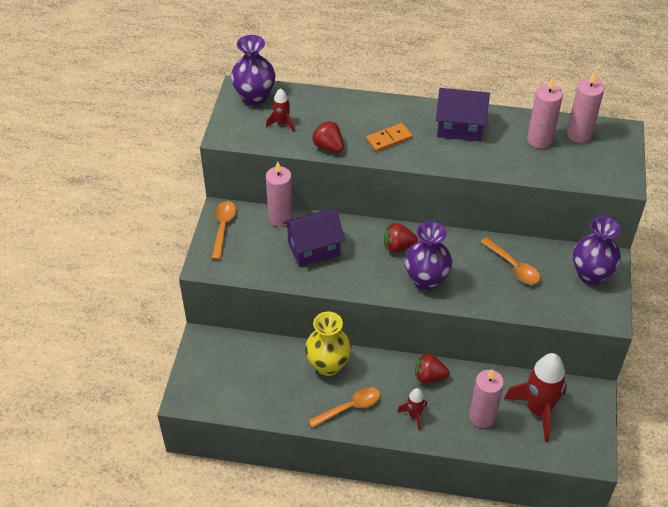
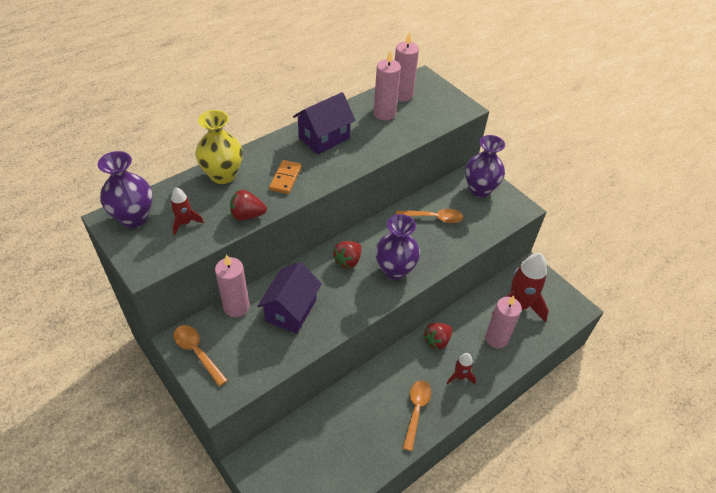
camera: 50 degrees left, 0 degrees up
yellow vase [305,312,351,376] -> yellow vase moved to [195,110,243,184]

